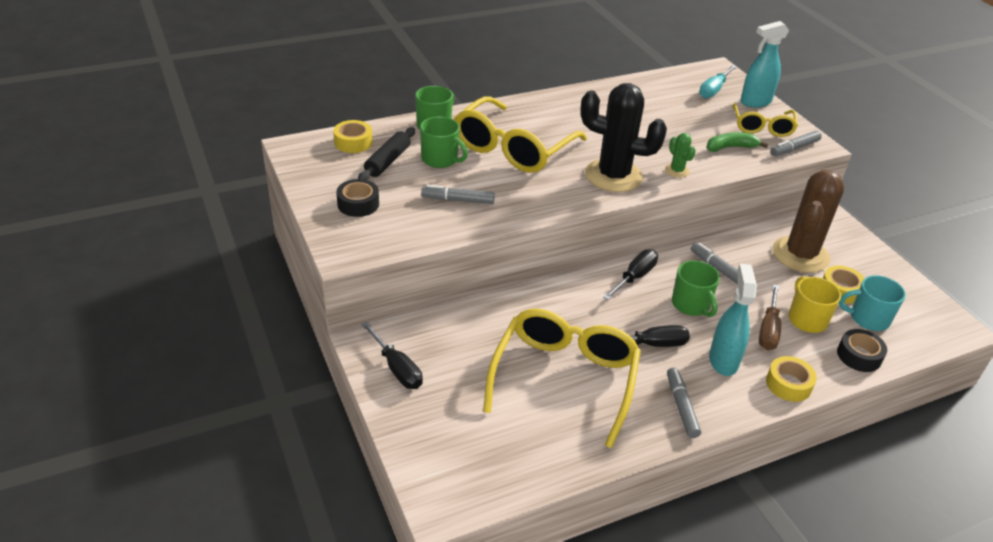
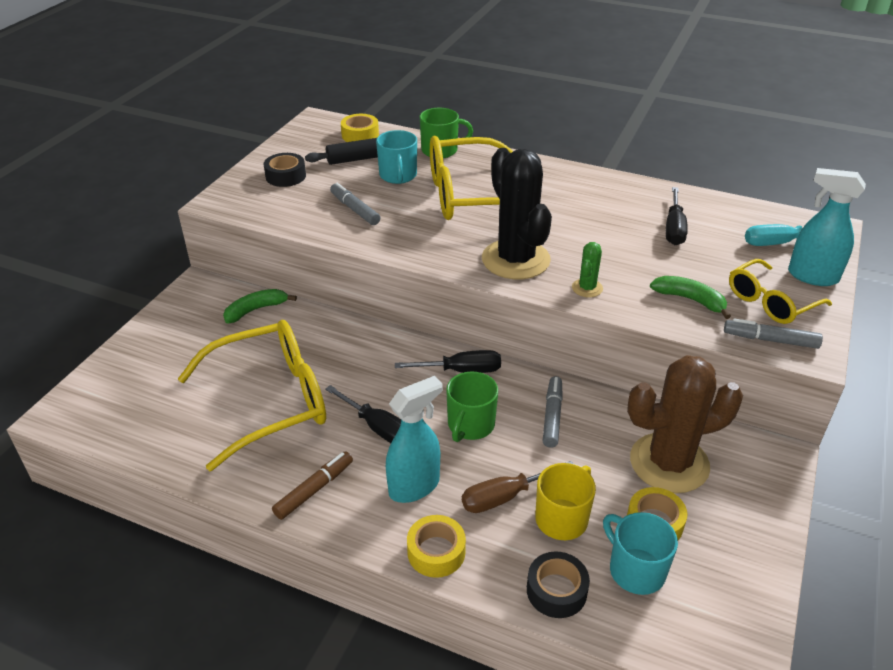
camera: 50 degrees right, 0 degrees up
black screwdriver [361,322,423,389] -> black screwdriver moved to [666,187,688,245]
green mug [420,117,468,168] -> turquoise mug [376,130,417,184]
grey marker [667,367,701,438] -> brown marker [272,451,353,520]
none -> green banana [223,289,297,324]

